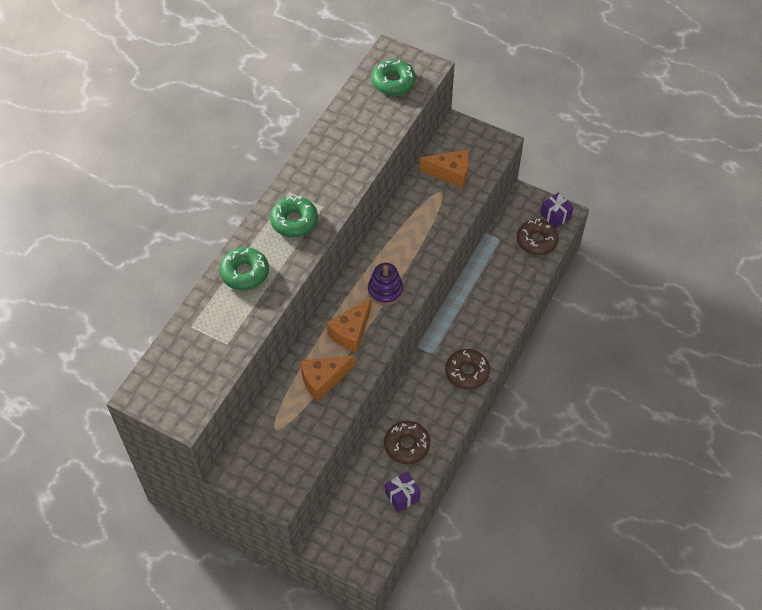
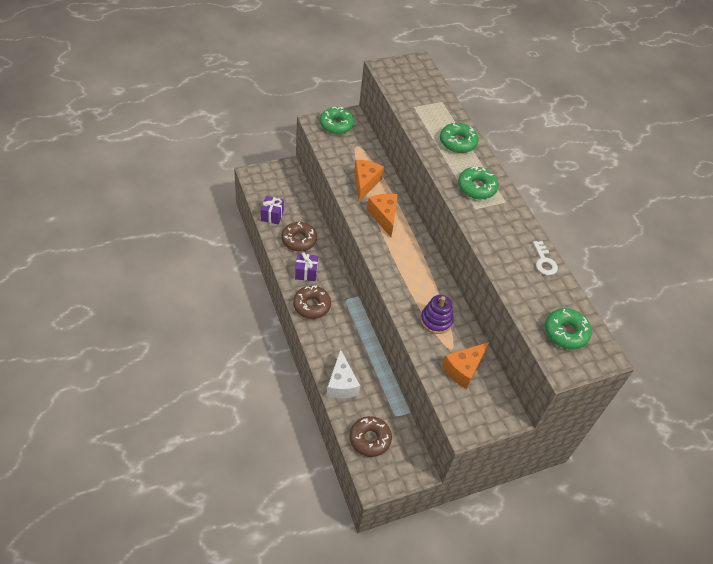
camera: 125 degrees right, 5 degrees down
purple stacking toy [368,263,403,306] -> purple stacking toy moved to [420,295,454,334]
purple gift [540,192,574,229] -> purple gift moved to [295,252,318,281]
none -> green donut [320,107,354,134]
none -> white cheese [326,349,360,398]
none -> white key [533,241,558,275]

